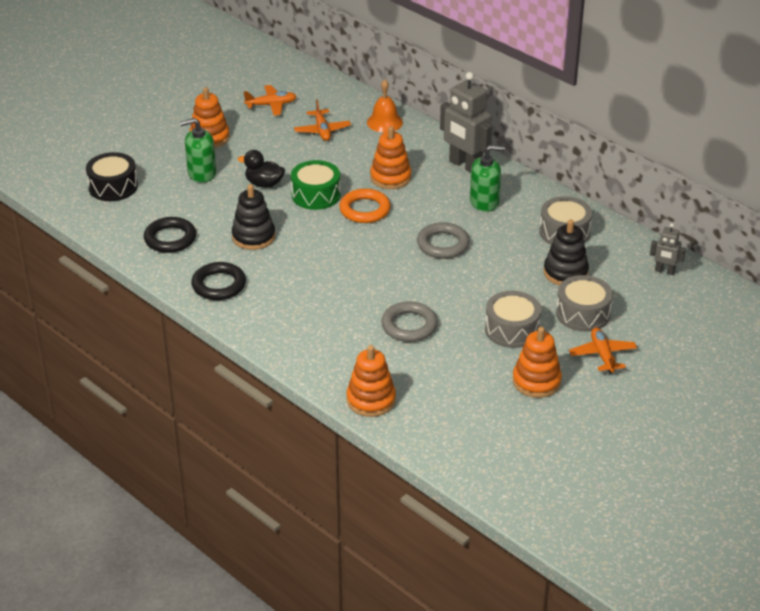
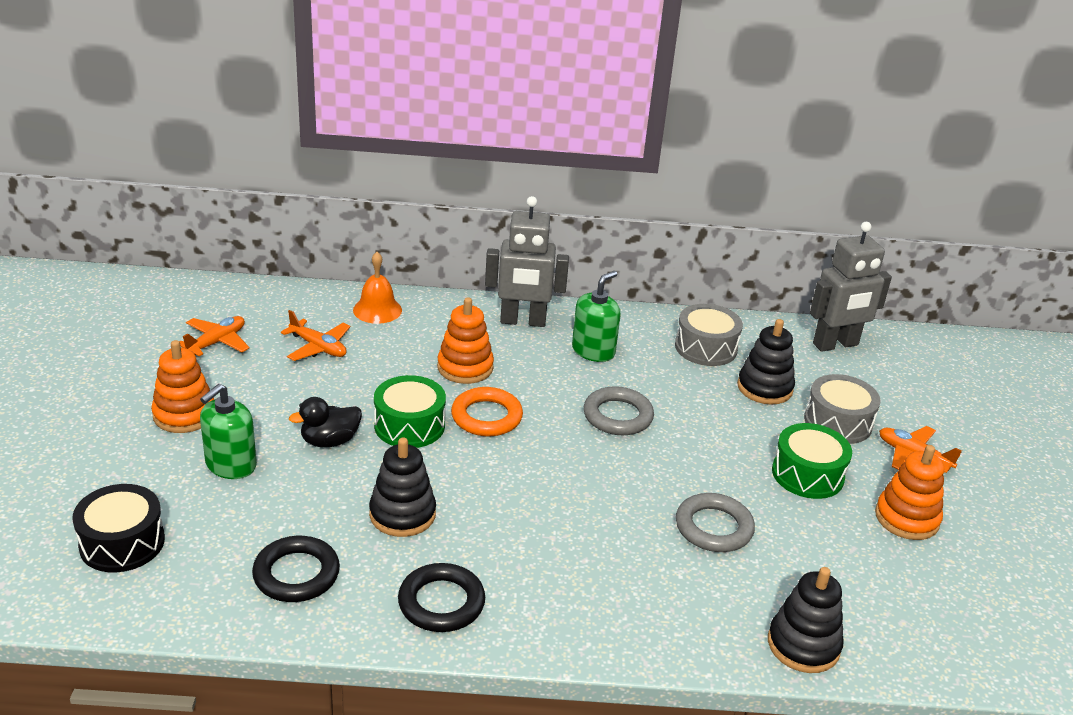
camera: 45 degrees left, 5 degrees down
orange stacking toy [346,345,396,417] -> black stacking toy [768,567,844,673]
grey drum [485,291,541,348] -> green drum [772,423,852,499]
grey robot [650,223,686,275] -> grey robot [810,222,892,352], size x1.98

